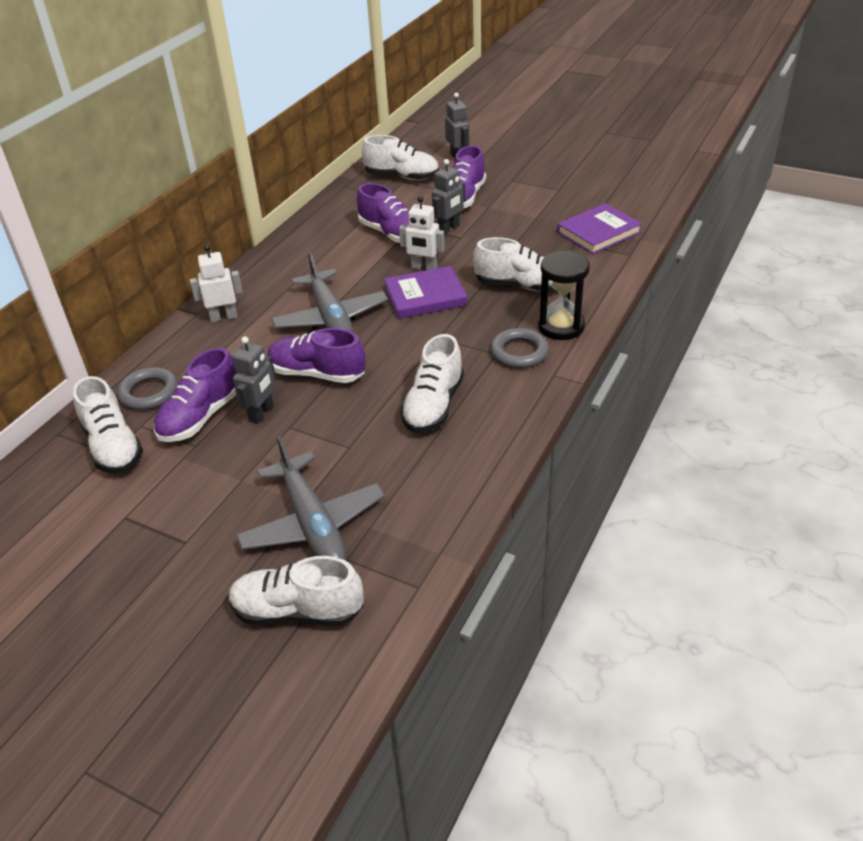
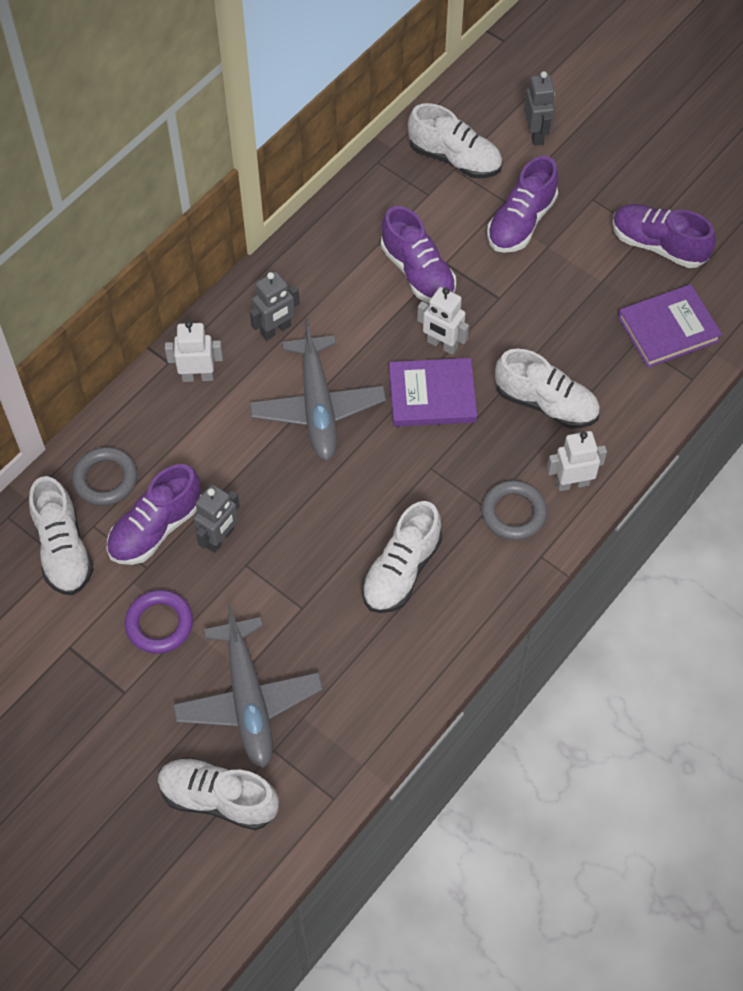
camera: 10 degrees right, 20 degrees up
purple shoe [267,328,365,383] -> purple shoe moved to [612,204,716,268]
grey robot [432,159,465,235] -> grey robot moved to [249,272,300,340]
black hourglass [538,250,590,340] -> white robot [547,431,607,491]
none -> purple ring [125,590,193,654]

